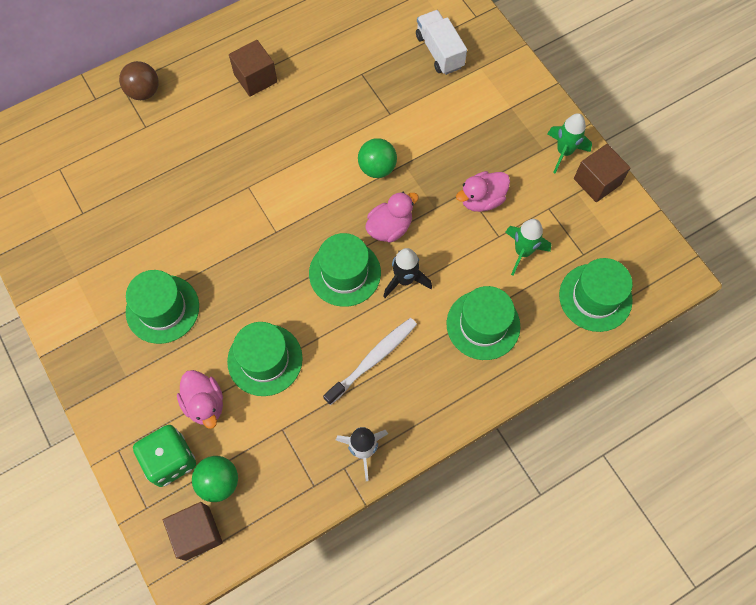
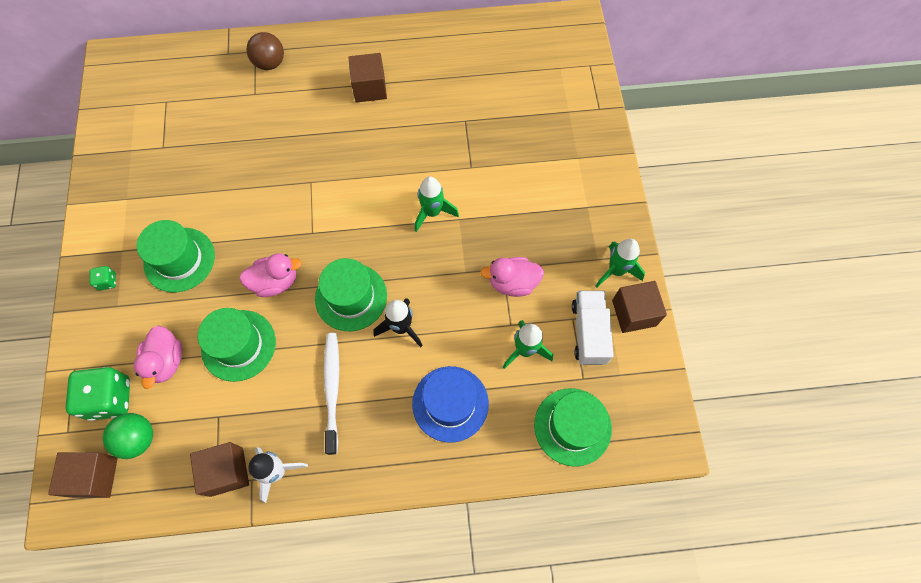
camera: 25 degrees right, 0 degrees up
white toothbrush [323,318,417,405] -> white toothbrush turned 75 degrees counterclockwise [324,333,339,455]
green ball [358,138,397,178] -> green rocket [415,177,459,232]
pink duck [365,192,419,243] -> pink duck moved to [239,253,302,297]
white truck [416,10,467,75] -> white truck moved to [572,291,614,365]
green hat [447,286,520,360] -> blue hat [412,366,489,443]
none -> green dice [89,266,116,291]
none -> brown cube [190,442,249,497]

